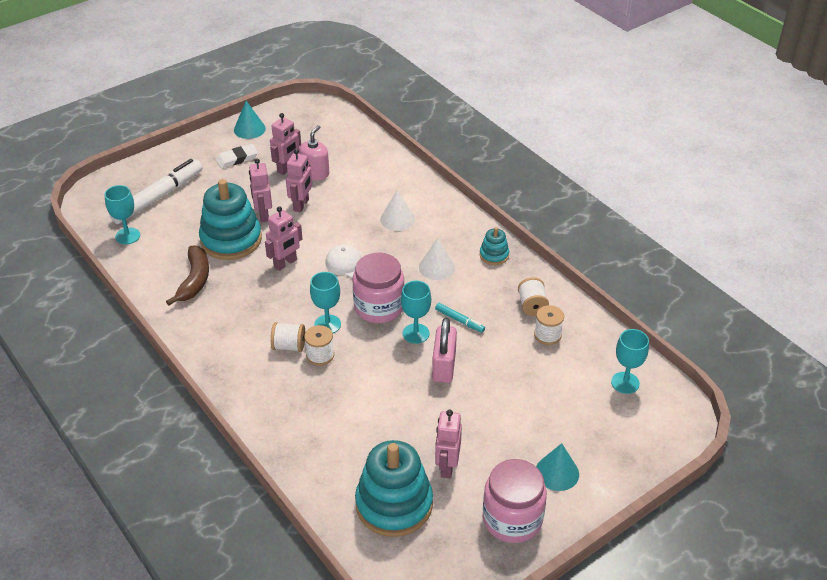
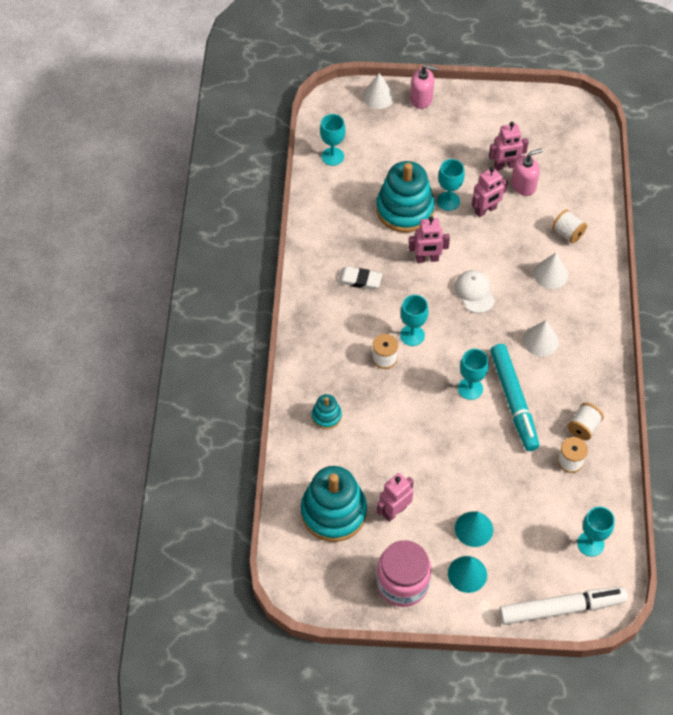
camera: 40 degrees right, 15 degrees up
white marker [109,159,202,224] -> white marker moved to [499,587,628,625]
brown banana [166,245,209,306] -> none
white eraser [216,144,258,168] -> white eraser moved to [337,267,382,290]
turquoise cone [234,101,266,139] -> turquoise cone moved to [455,511,493,547]
pink robot [249,159,272,222] -> turquoise goblet [437,159,465,211]
white spool [271,322,305,352] -> white spool moved to [552,209,587,243]
pink jar [353,253,405,323] -> none
pink padlock [432,318,457,383] -> none
turquoise marker [435,303,485,333] -> turquoise marker [490,344,539,451], size x2.20
turquoise stacking toy [480,227,509,265] -> turquoise stacking toy moved to [312,394,342,429]
none -> white cone [362,73,394,109]
none -> pink soap dispenser [410,65,438,109]

